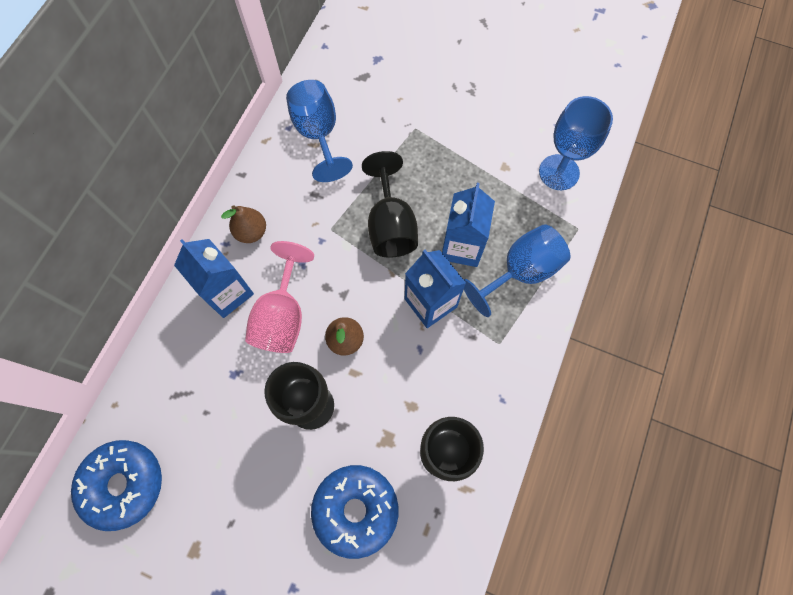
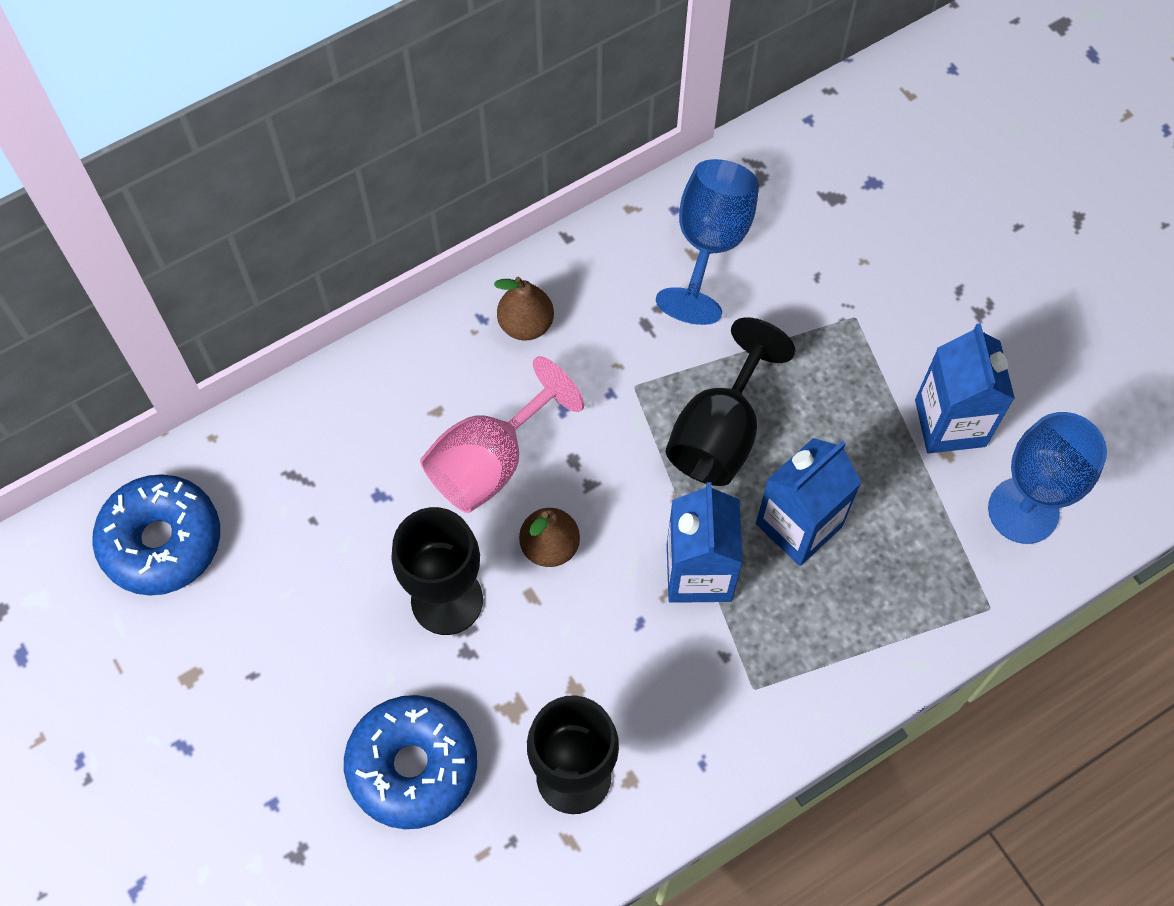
camera: 35 degrees right, 5 degrees down
blue carton [174,239,254,318] -> blue carton moved to [915,323,1015,453]
blue goblet [464,224,571,317] -> none

